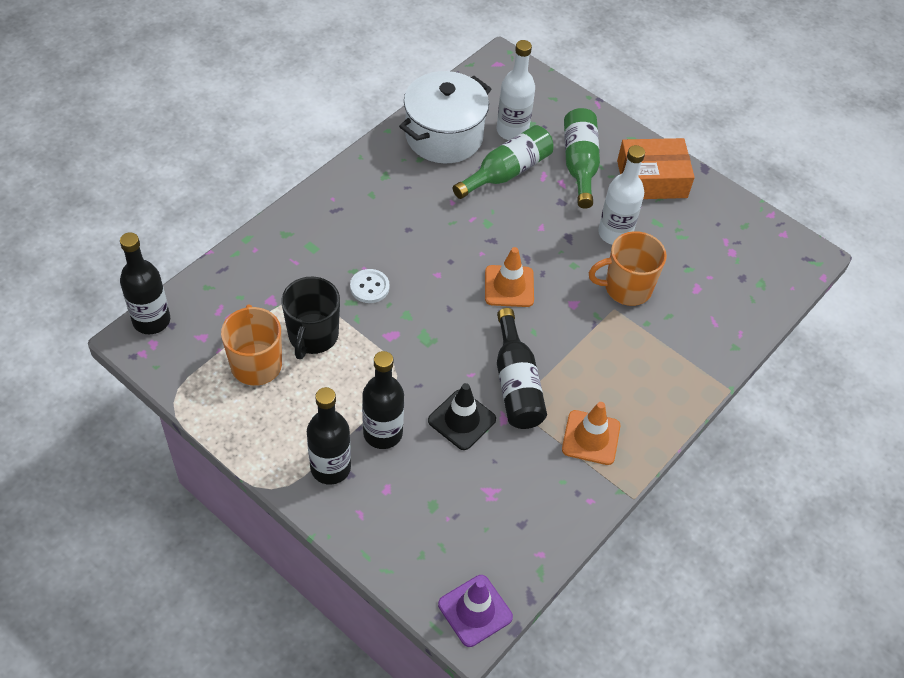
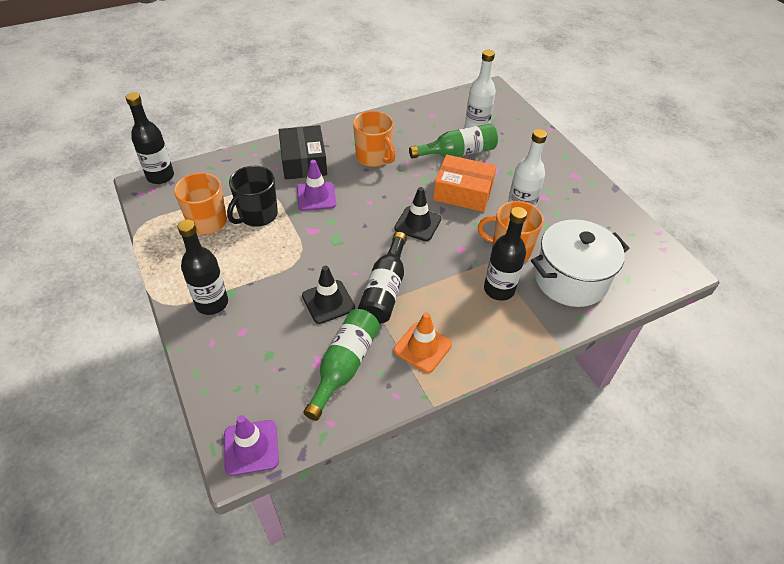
camera: 25 degrees right, 5 degrees down
white button [350,269,390,303] -> purple traffic cone [297,160,336,211]
black bottle [362,351,404,449] -> black bottle moved to [484,207,527,301]
white pot [399,71,492,163] -> white pot moved to [531,219,630,307]
orange traffic cone [485,247,534,307] -> black traffic cone [394,187,441,241]
green bottle [564,108,600,209] -> green bottle moved to [303,309,380,421]
orange box [617,138,695,199] -> orange box moved to [433,155,497,212]
none -> black box [279,125,327,180]
none -> orange mug [353,111,396,167]

